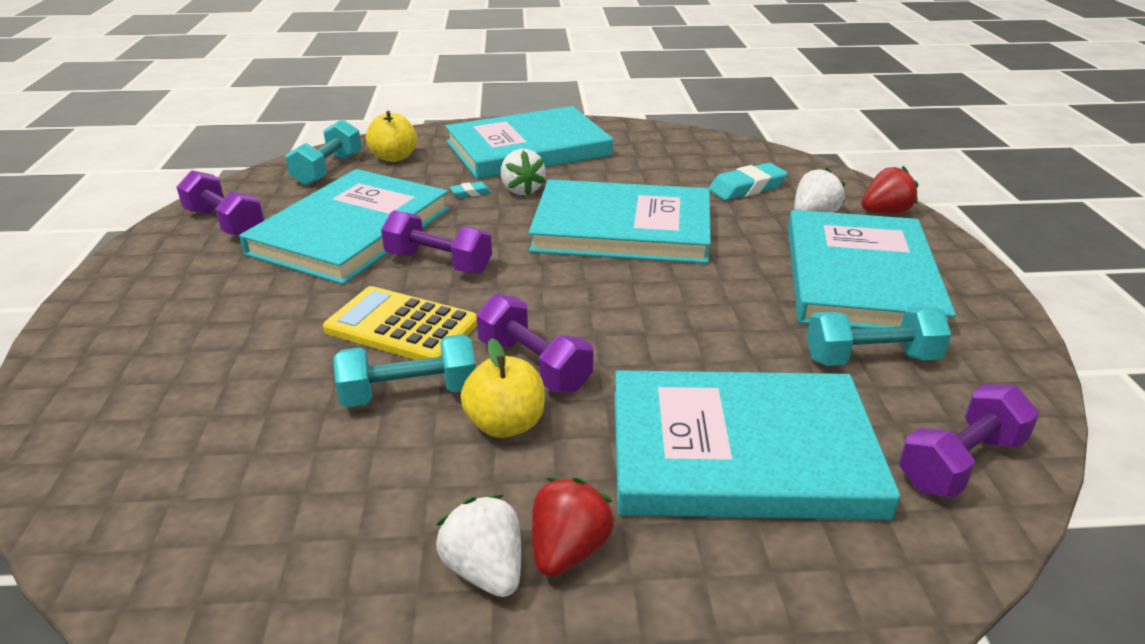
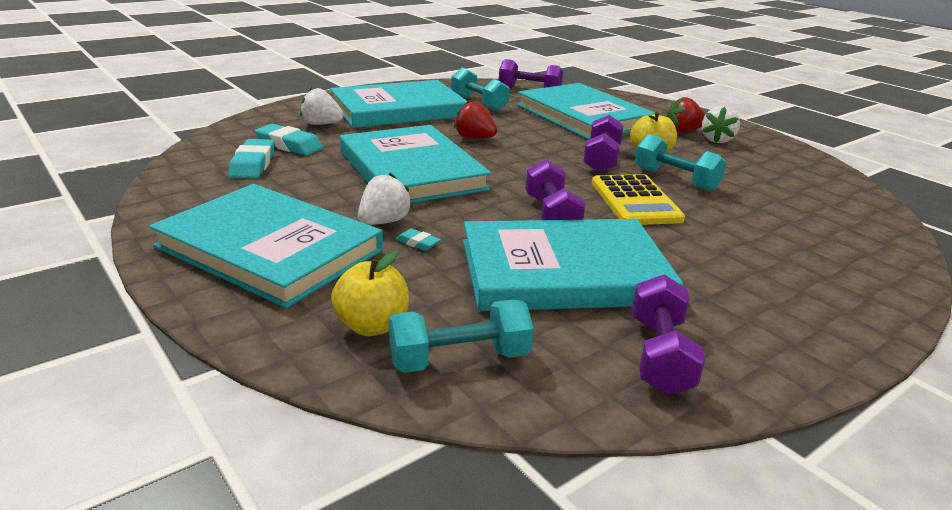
camera: 125 degrees left, 5 degrees down
red strawberry [861,166,918,214] -> red strawberry moved to [454,100,497,139]
none -> turquoise eraser [229,139,275,179]

